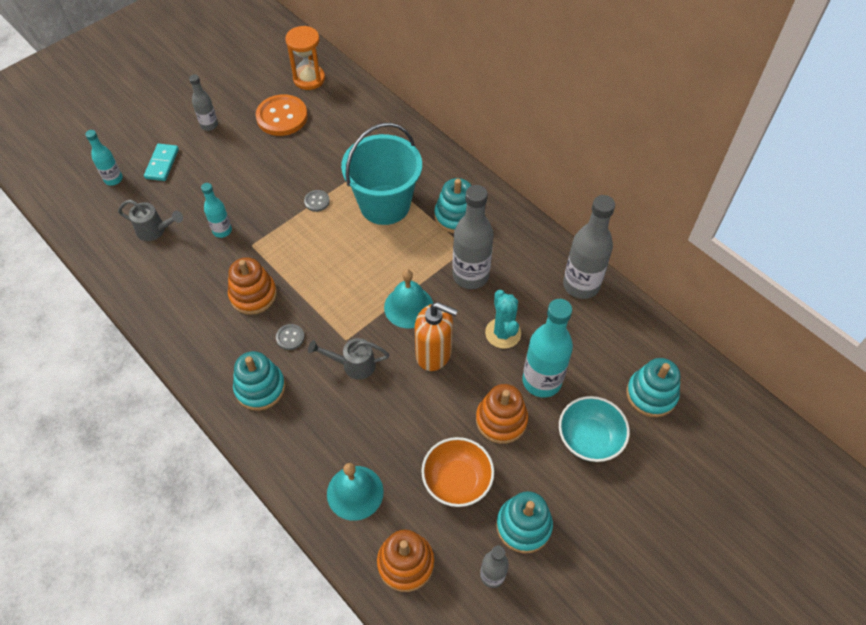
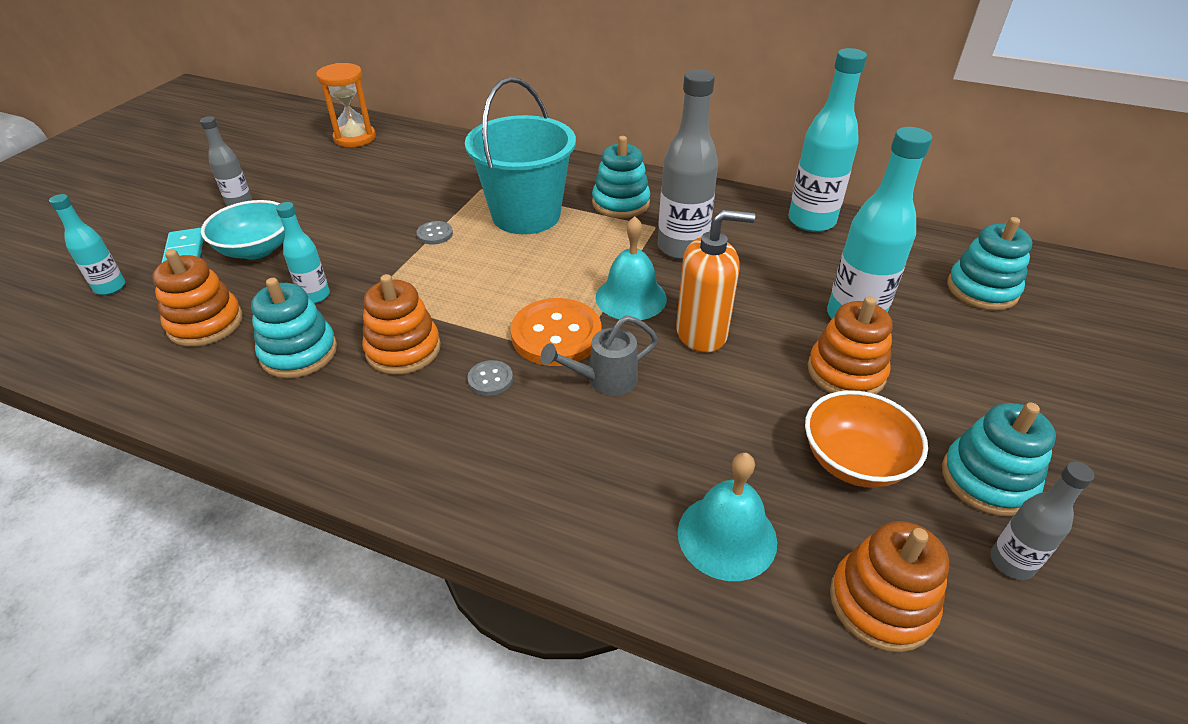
camera: 25 degrees left, 15 degrees down
grey watering can [118,199,183,241] -> orange stacking toy [153,249,243,347]
turquoise stacking toy [233,351,286,411] -> turquoise stacking toy moved to [251,278,337,378]
orange button [256,94,308,136] -> orange button moved to [510,298,602,366]
turquoise cactus [485,290,521,349] -> none
turquoise bowl [559,396,630,462] -> turquoise bowl moved to [201,200,285,259]
grey bottle [563,195,615,299] -> turquoise bottle [788,48,867,232]

